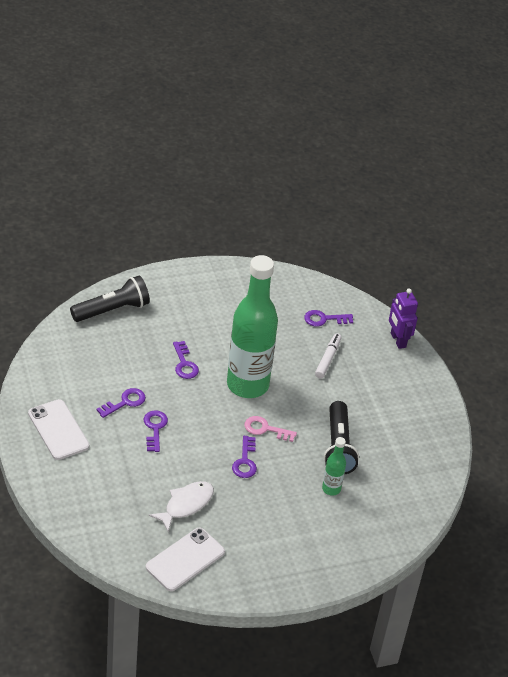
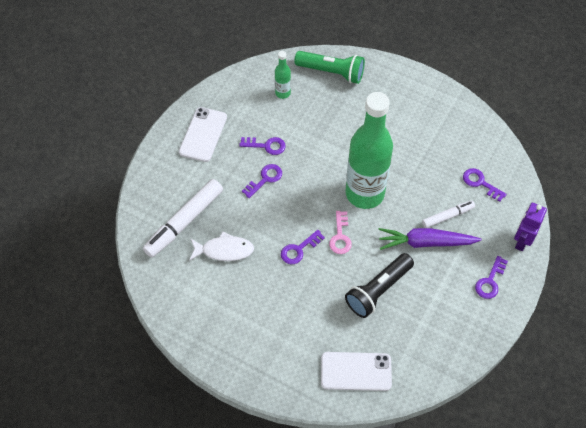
camera: 50 degrees right, 15 degrees up
black flashlight [70,276,150,322] -> green flashlight [294,51,365,84]
white phone [146,528,225,591] -> white phone moved to [321,352,392,391]
purple key [173,341,199,379] -> purple key moved to [475,256,508,299]
pink key [244,416,297,442] -> pink key turned 150 degrees counterclockwise [329,211,352,254]
green bottle [322,437,346,496] -> green bottle moved to [275,51,291,99]
none -> white marker [143,179,223,258]
none -> purple carrot [378,228,482,250]

